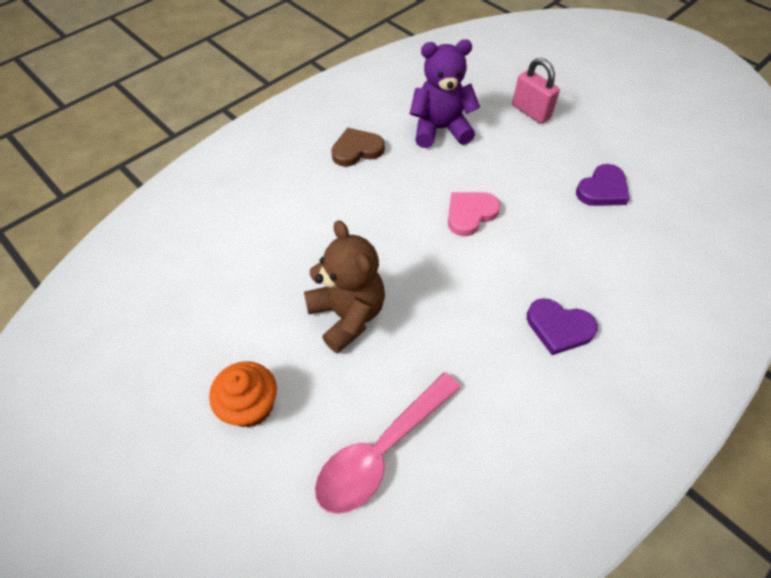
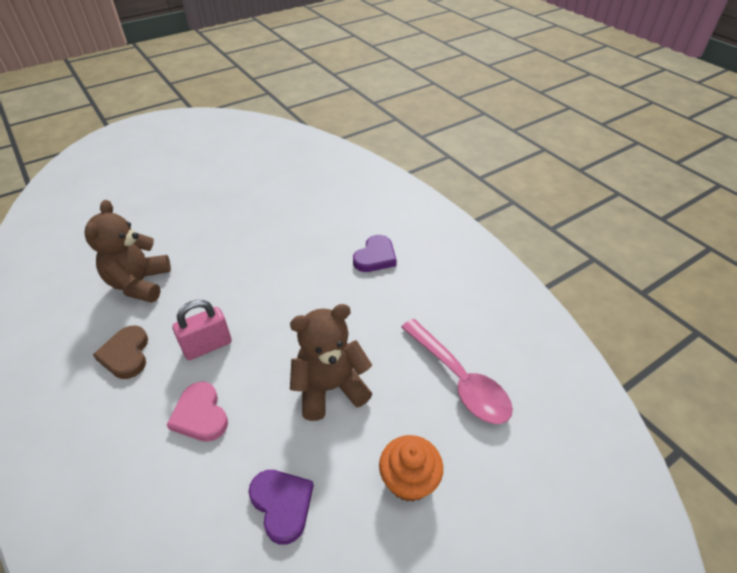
camera: 80 degrees left, 10 degrees down
purple teddy bear [410,39,480,148] -> brown teddy bear [85,200,171,303]
pink heart [448,192,500,236] -> pink heart moved to [167,382,228,442]
pink padlock [512,58,560,124] -> pink padlock moved to [172,300,232,360]
purple heart [576,164,630,206] -> purple heart moved to [248,470,314,545]

